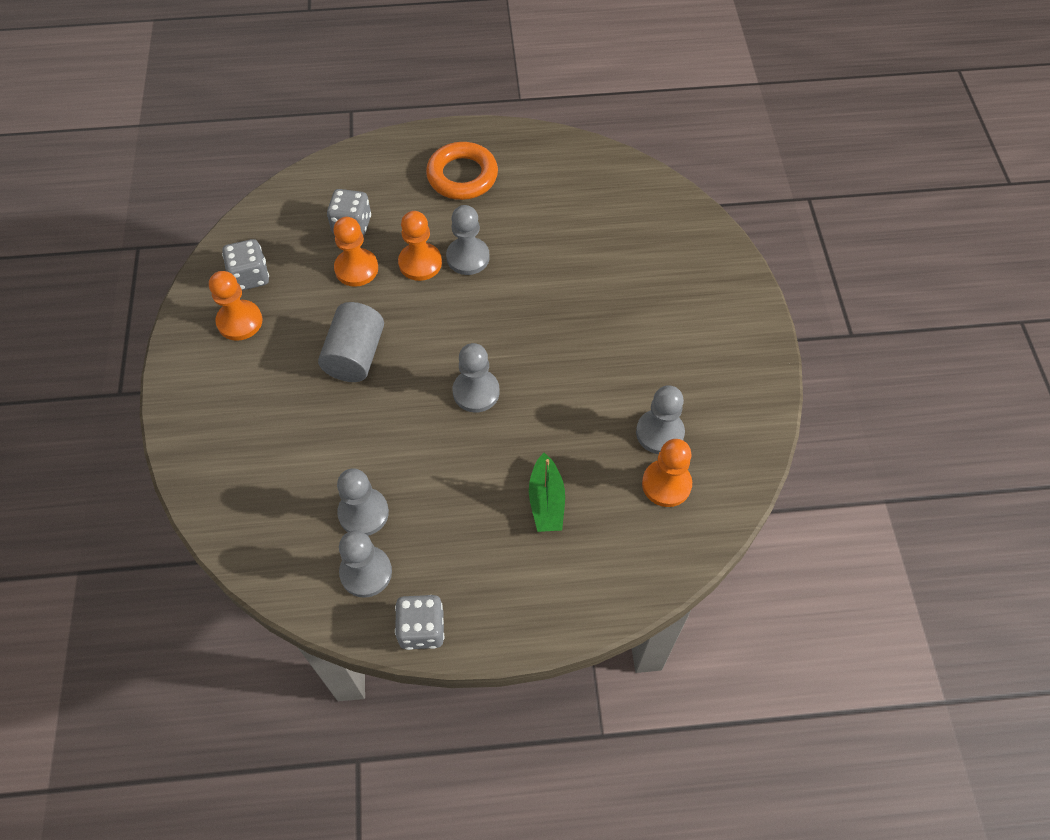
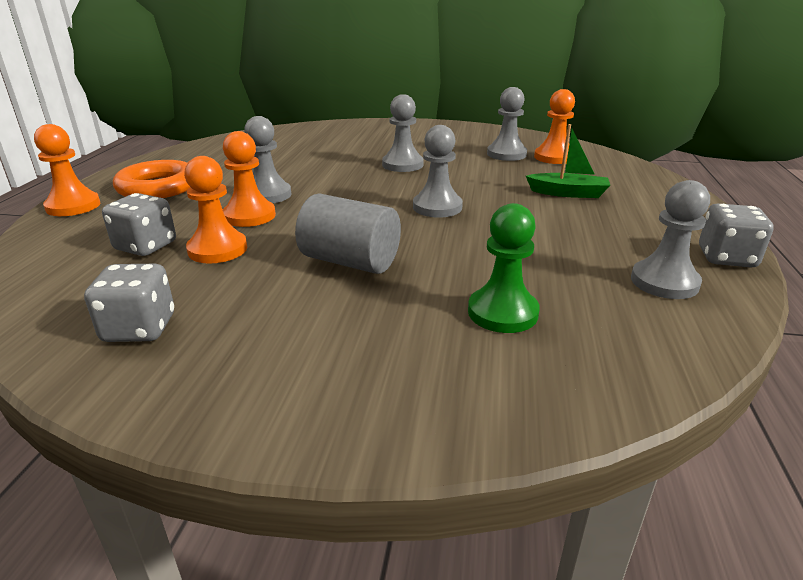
camera: 75 degrees left, 30 degrees down
orange pawn [209,271,263,341] -> orange pawn moved to [34,124,100,216]
grey pawn [337,469,389,536] -> grey pawn moved to [382,94,424,172]
none -> green pawn [468,203,540,333]

